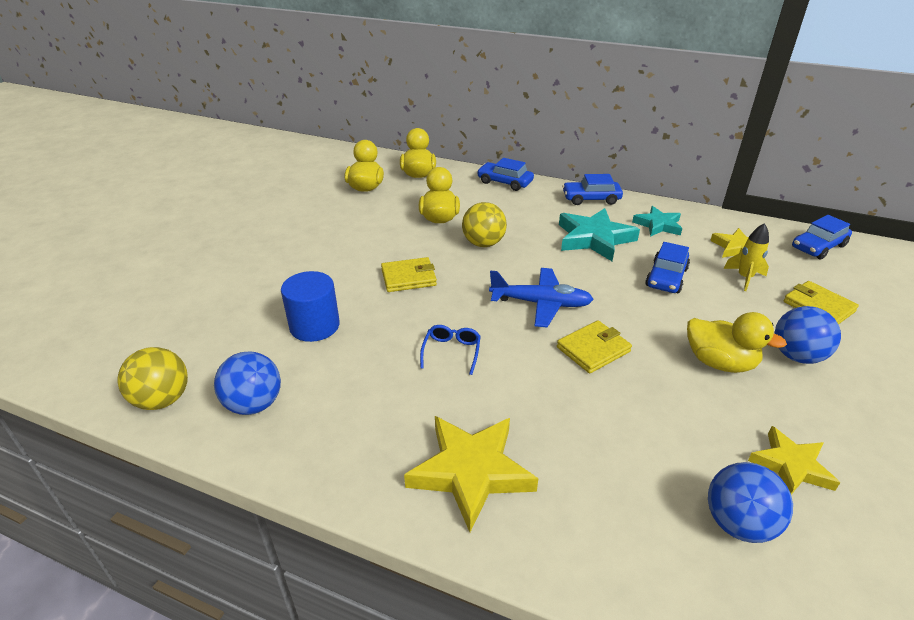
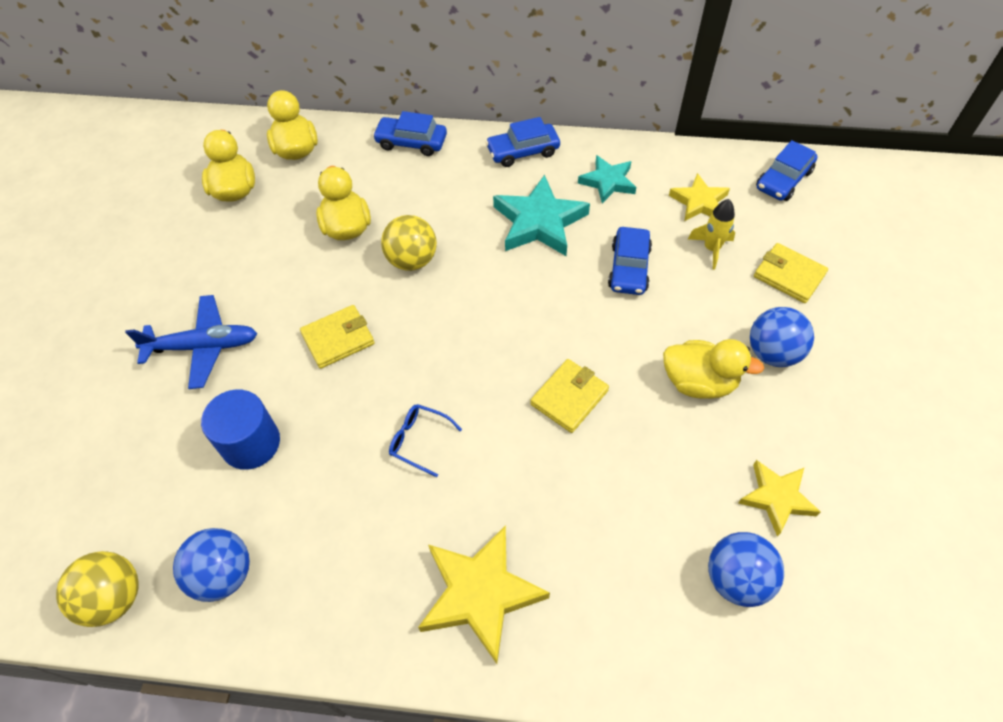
camera: 15 degrees left, 20 degrees up
blue glasses [420,325,481,375] -> blue glasses turned 60 degrees counterclockwise [389,404,462,477]
blue plane [489,268,594,328] -> blue plane moved to [125,295,257,389]

